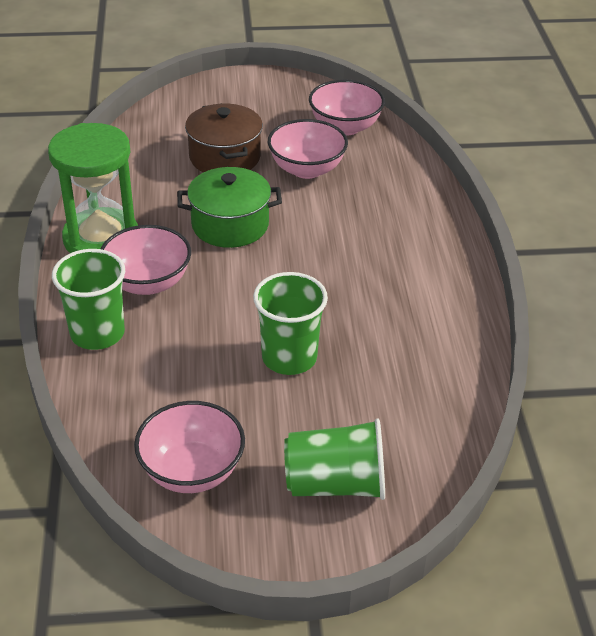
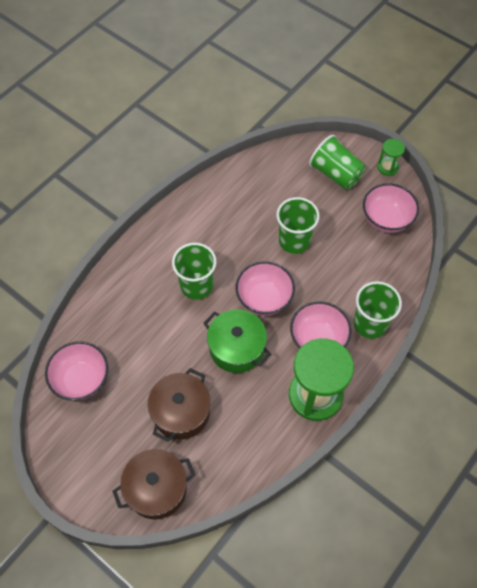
camera: 135 degrees left, 20 degrees up
pink bowl [268,119,348,179] -> pink bowl moved to [236,262,295,315]
none -> brown pot [113,449,195,520]
none -> green cup [172,243,217,300]
none -> green hourglass [377,139,405,176]

